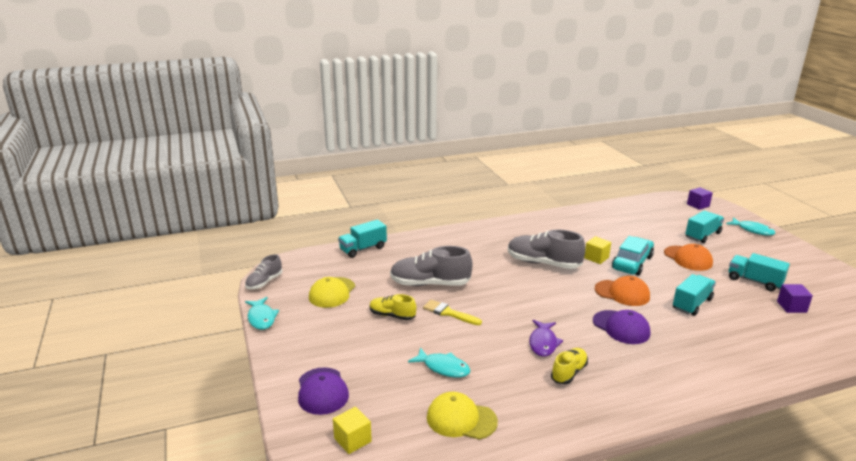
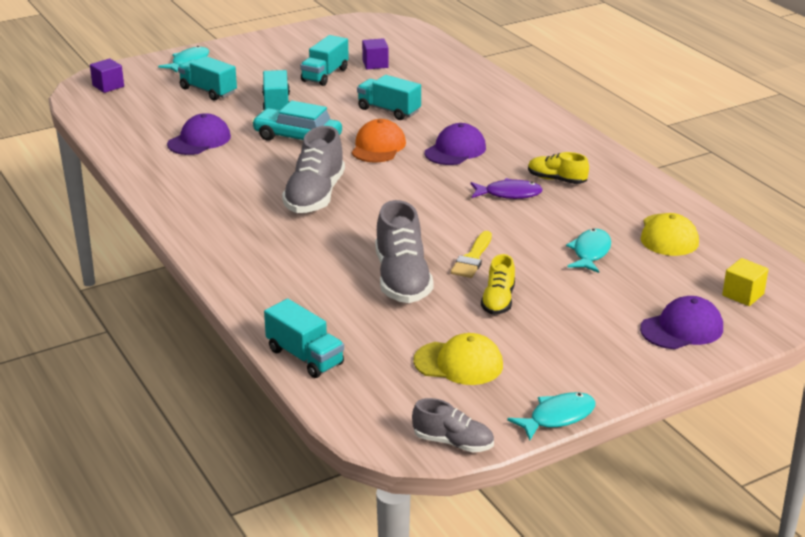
camera: 100 degrees left, 5 degrees up
yellow cube [584,236,611,264] -> none
orange cap [664,244,713,271] -> turquoise truck [262,70,290,110]
none -> purple cap [167,113,231,155]

